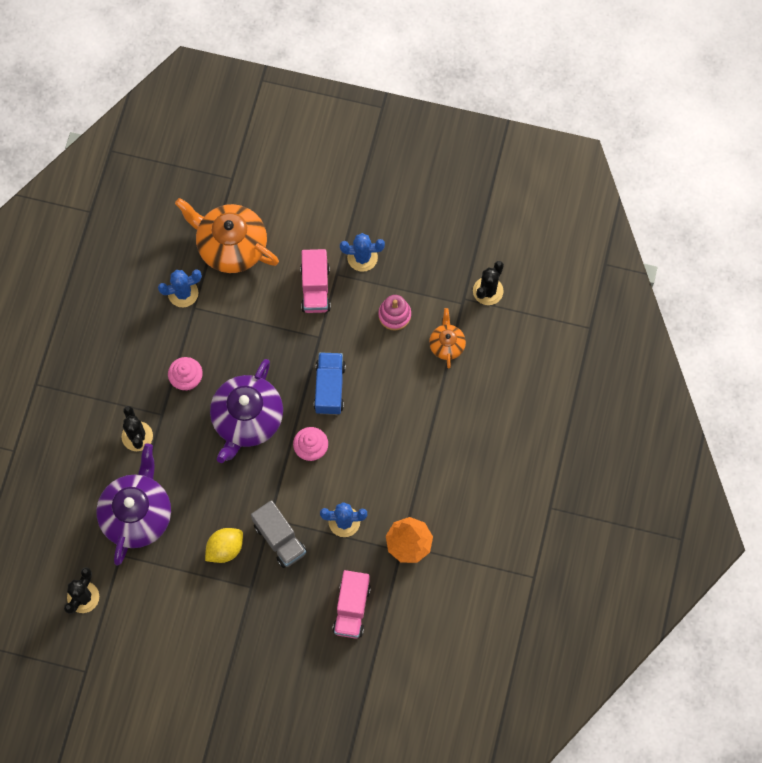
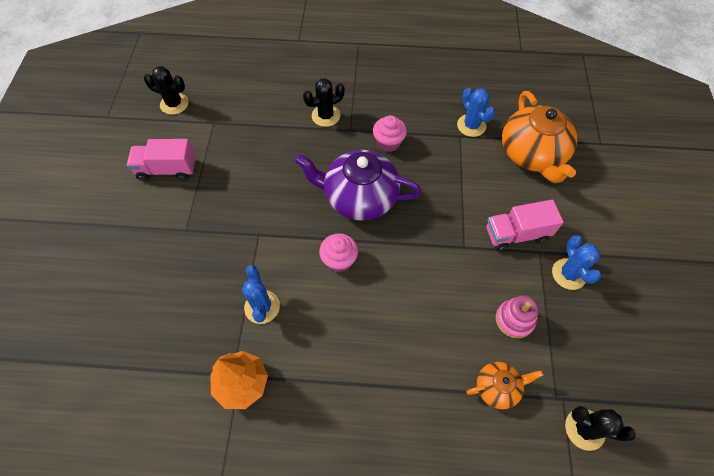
camera: 80 degrees right, 10 degrees down
purple teapot [96,444,171,566] -> none
orange teapot [175,198,279,273] -> orange teapot turned 150 degrees clockwise [502,91,577,183]
yellow lemon [205,528,243,563] -> none
grey truck [251,500,307,568] -> none
blue truck [314,352,346,415] -> none
pink truck [332,570,371,639] -> pink truck moved to [127,139,196,181]

